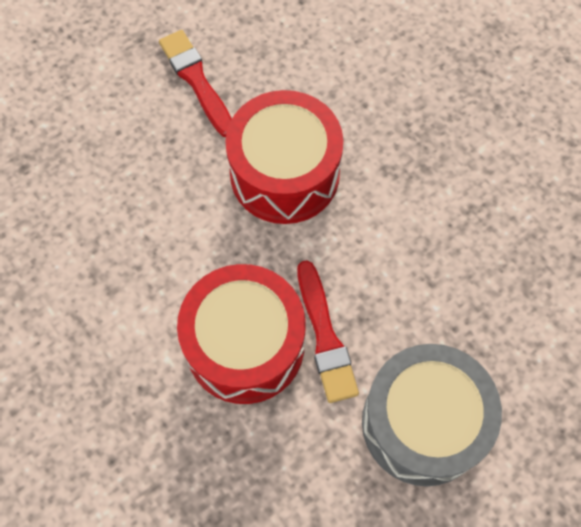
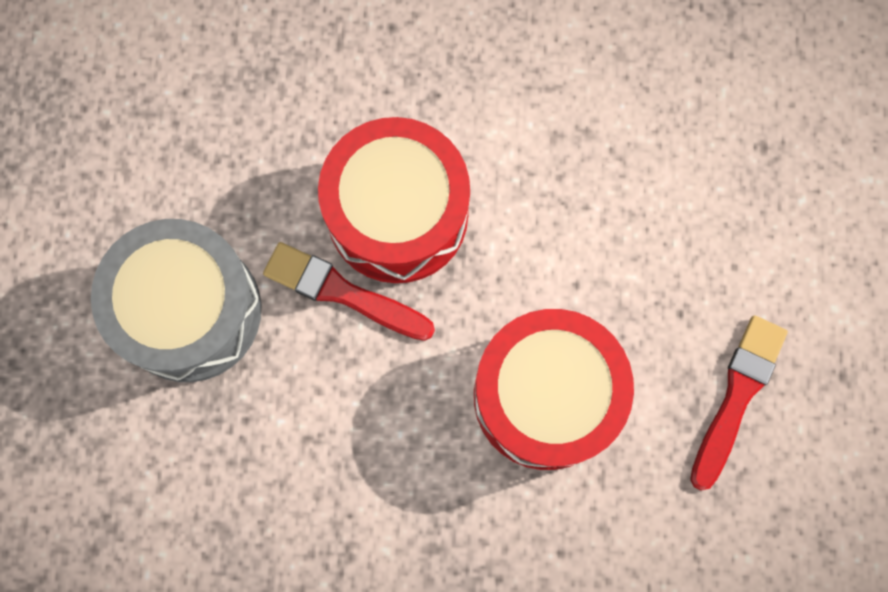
camera: 130 degrees right, 10 degrees up
red brush [159,30,232,137] -> red brush turned 75 degrees counterclockwise [690,315,788,490]

